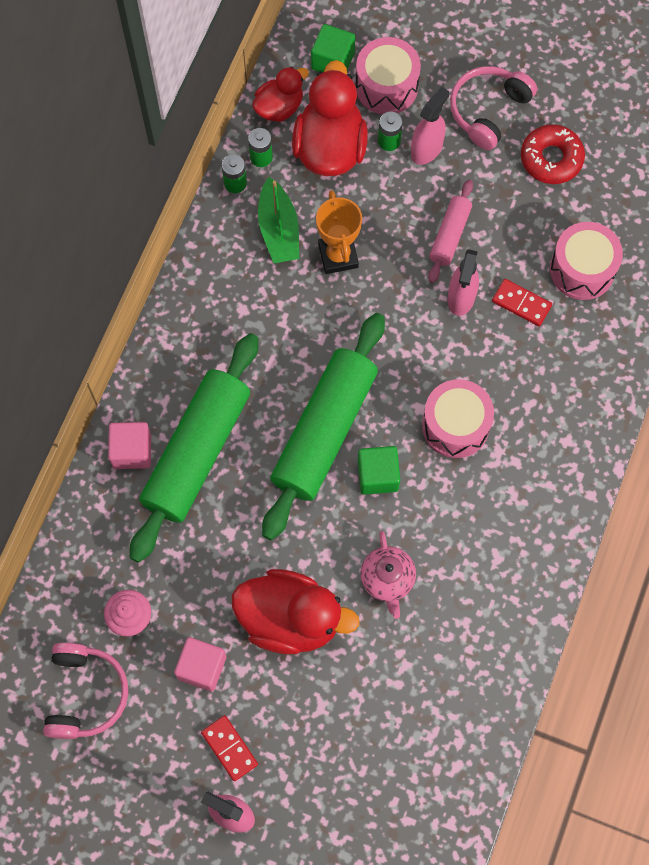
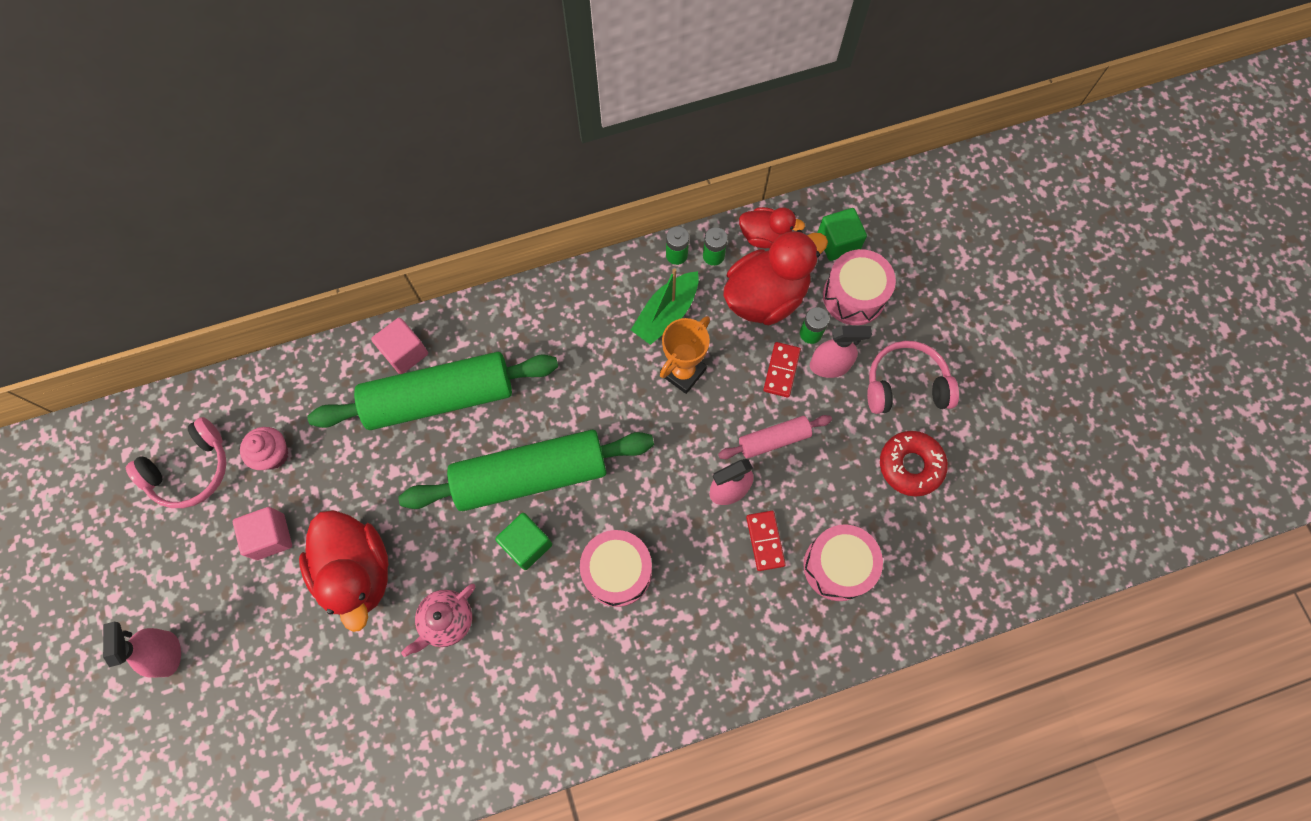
camera: 50 degrees right, 0 degrees up
red domino [201,715,258,781] -> red domino moved to [763,342,801,398]

